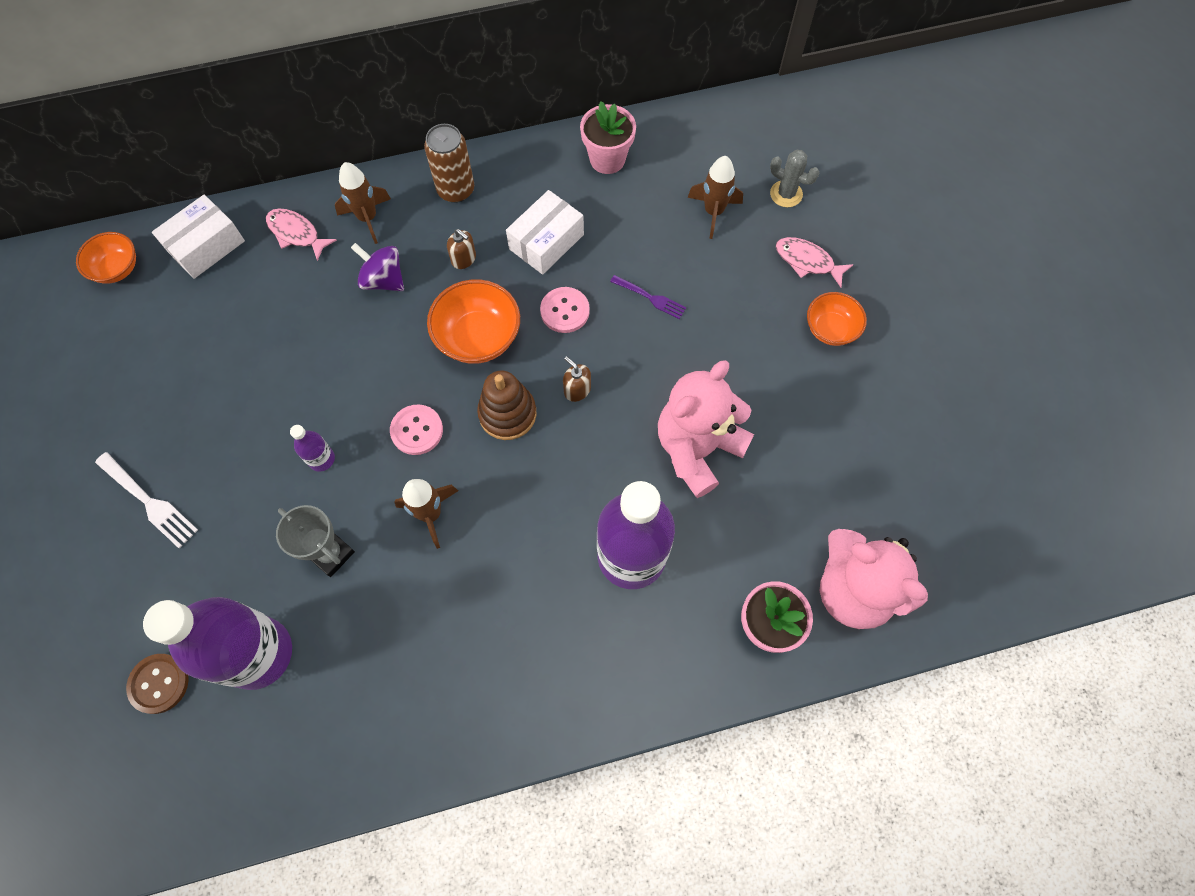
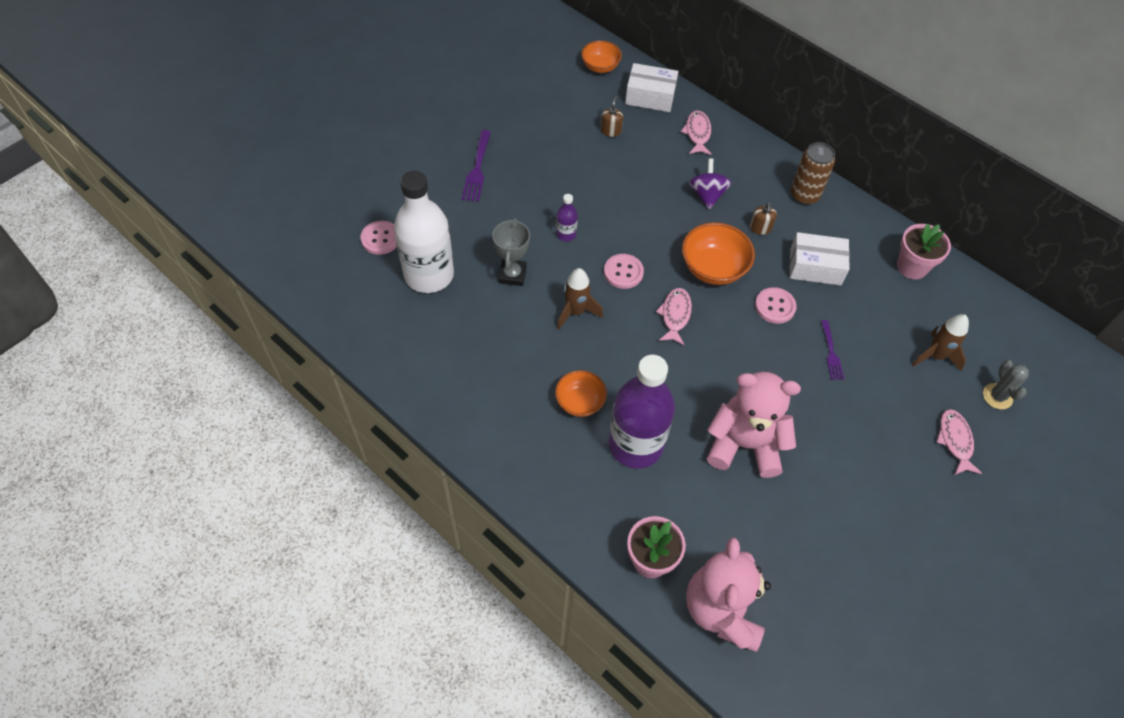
camera: 55 degrees right, 10 degrees down
white fork [95,452,198,549] -> purple fork [462,130,491,202]
brown button [126,654,189,714] -> pink button [361,221,397,255]
purple bottle [143,597,292,690] -> white bottle [394,171,454,293]
brown rocket [335,162,391,244] -> none
brown stacking toy [477,371,536,440] -> pink fish [656,288,692,345]
brown soap dispenser [563,356,591,402] -> brown soap dispenser moved to [601,96,623,137]
orange bowl [807,292,867,346] -> orange bowl moved to [555,370,607,417]

